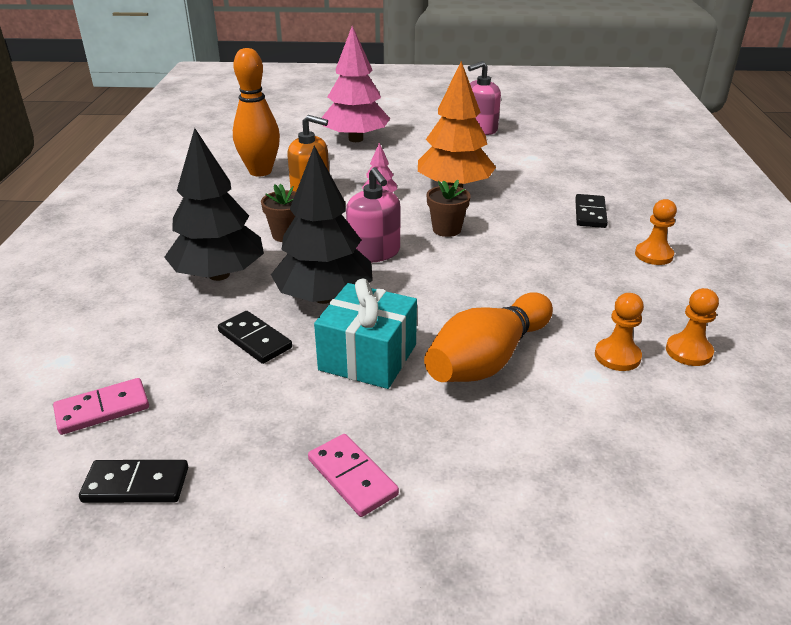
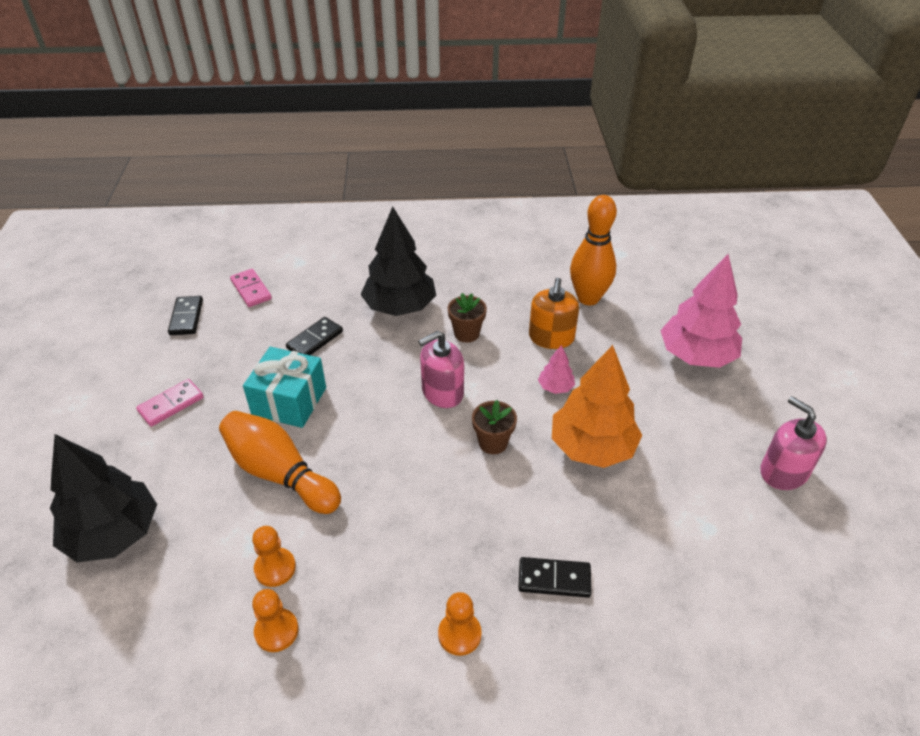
camera: 85 degrees right, 10 degrees up
black tree [271,146,373,304] -> black tree moved to [50,434,157,563]

